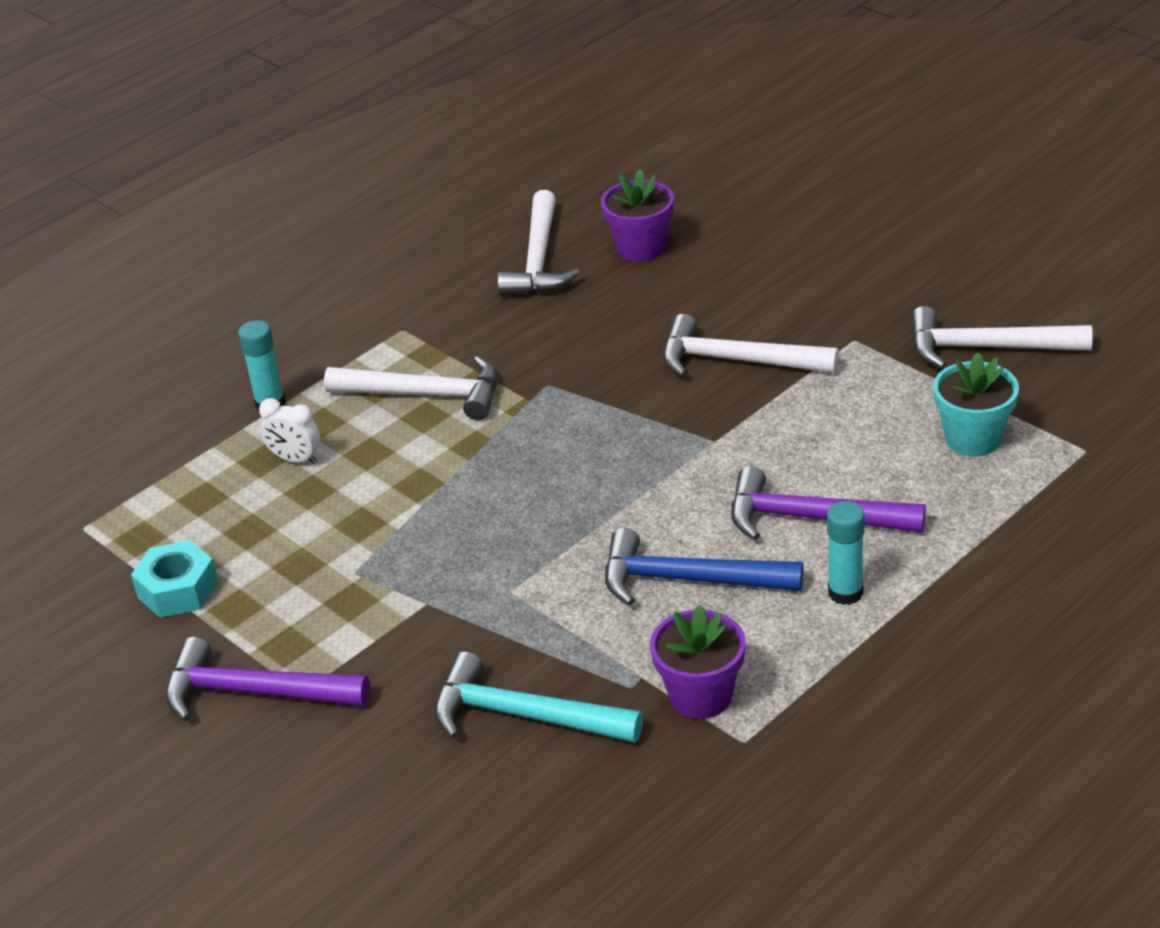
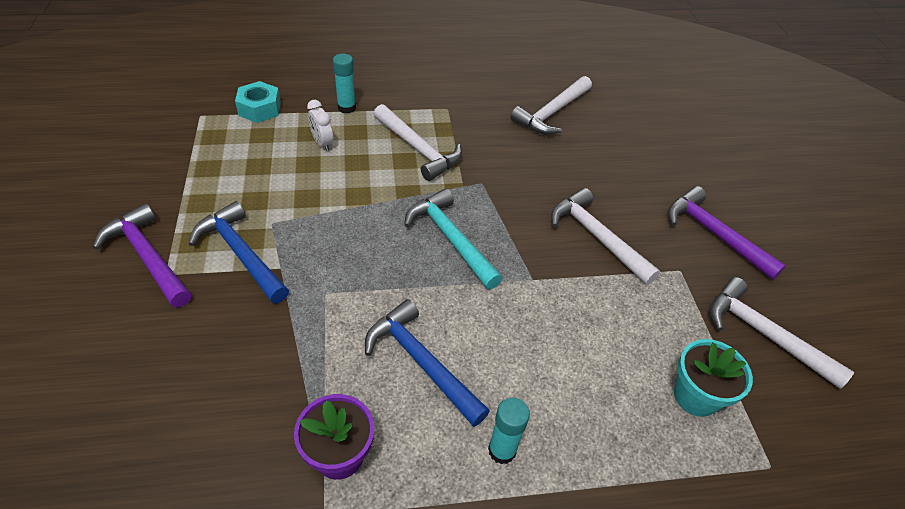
camera: 30 degrees right, 10 degrees up
turquoise nut [131,540,218,618] -> turquoise nut moved to [235,81,281,123]
turquoise hammer [435,651,643,743] -> turquoise hammer moved to [404,188,502,289]
purple flower pot [601,169,674,262] -> none
purple hammer [731,466,926,540] -> purple hammer moved to [668,186,786,280]
none -> blue hammer [189,201,289,303]

